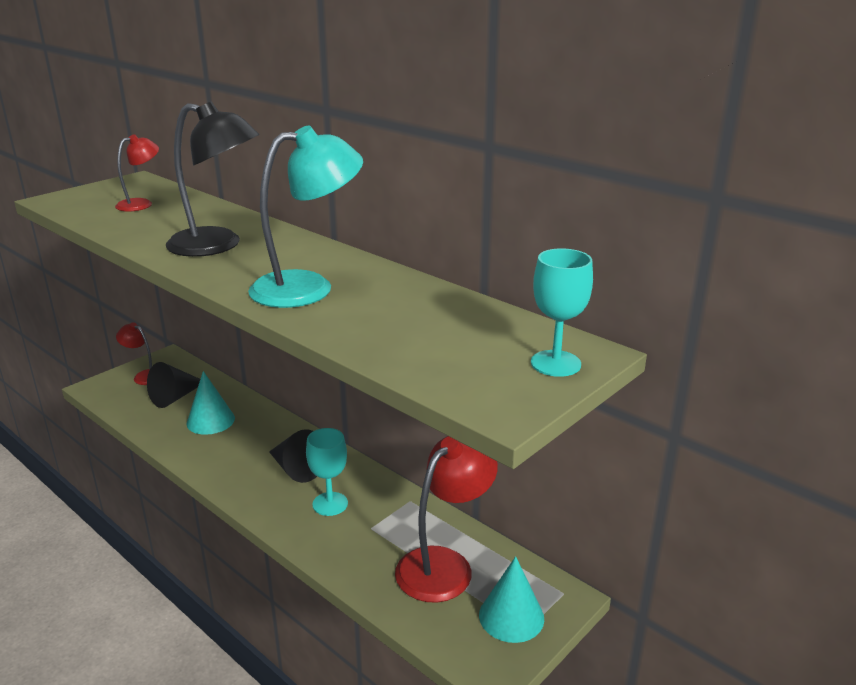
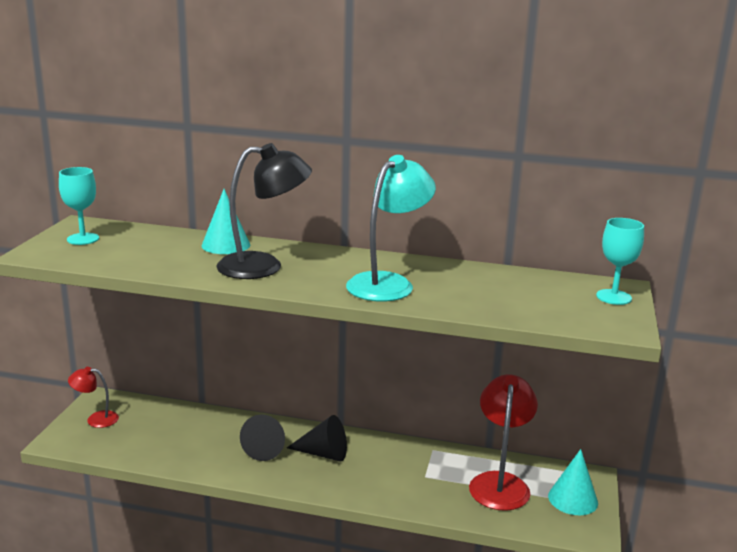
camera: 30 degrees left, 5 degrees down
red lamp [115,134,159,212] -> none
black cone [147,362,200,408] -> black cone moved to [240,414,285,461]
turquoise cone [186,371,235,435] -> turquoise cone moved to [202,189,250,254]
turquoise goblet [306,428,348,516] -> turquoise goblet moved to [59,167,99,245]

